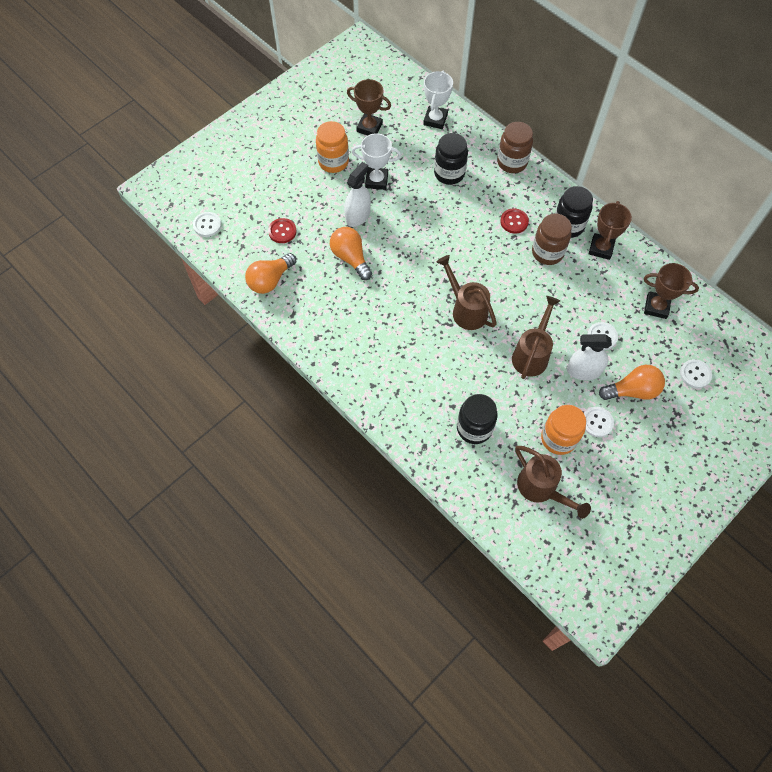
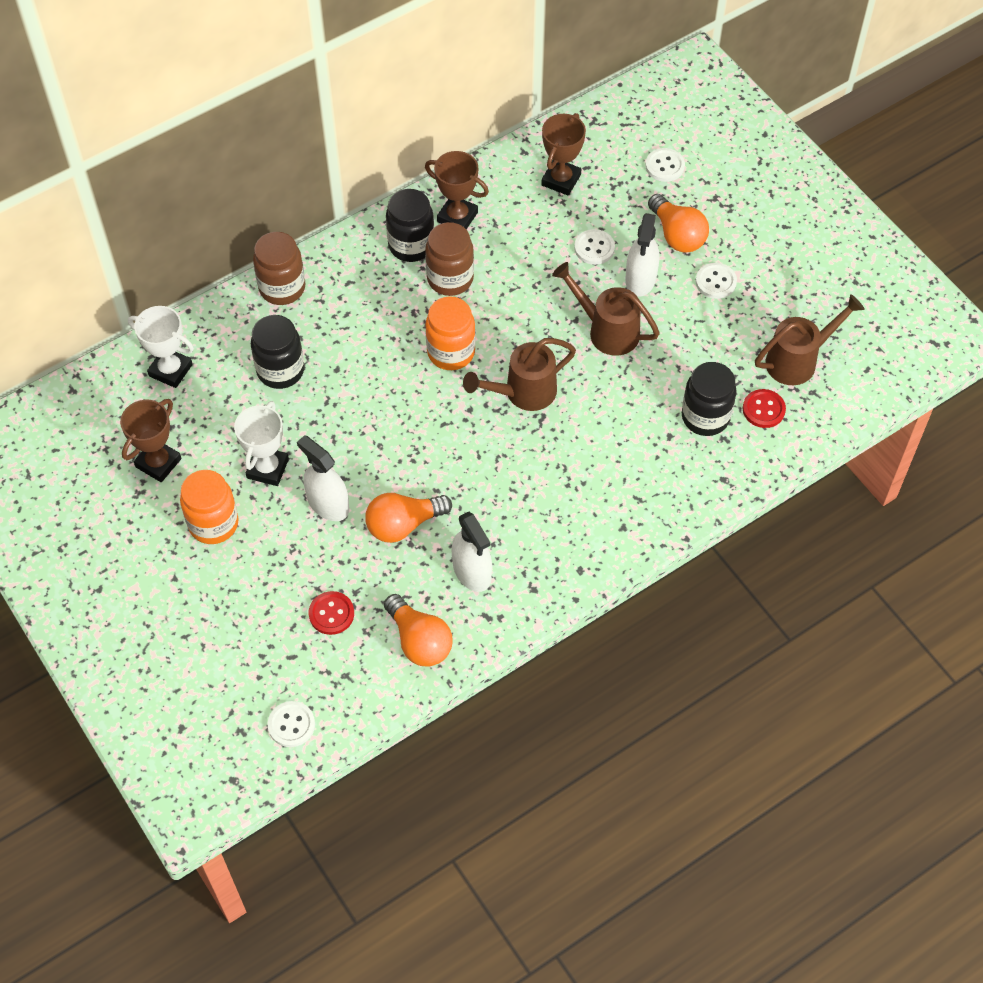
camera: 80 degrees left, 5 degrees down
red button [500,208,529,233] -> red button moved to [743,389,786,428]
orange jar [541,405,586,455] -> orange jar moved to [426,296,476,370]
orange light bulb [599,365,665,400] -> orange light bulb turned 150 degrees clockwise [648,194,709,253]
none -> white spray bottle [452,512,492,592]

